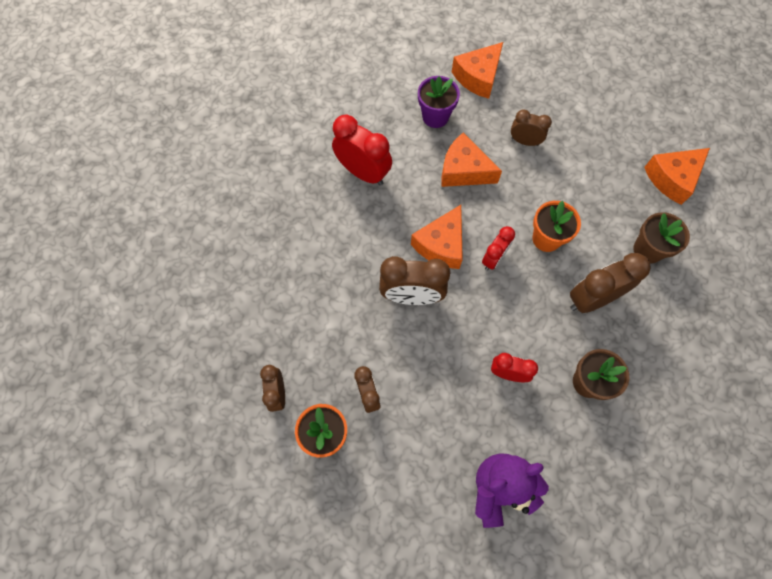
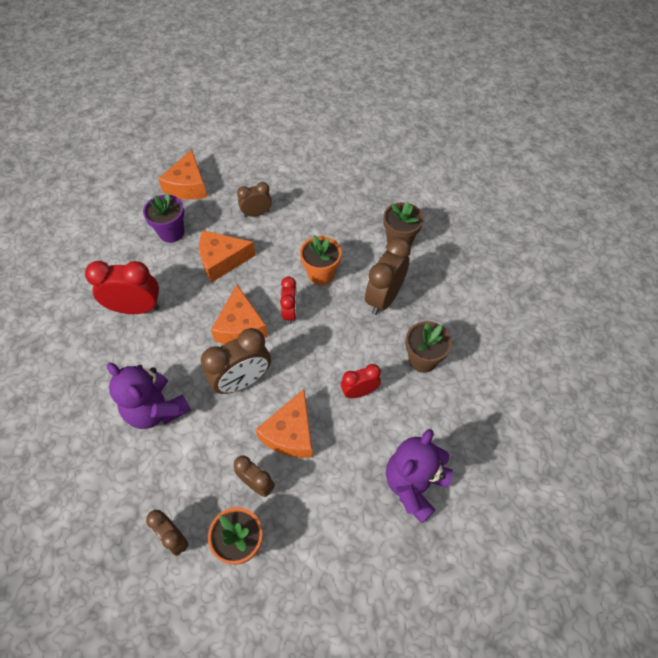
camera: 35 degrees left, 10 degrees down
orange cheese [644,148,710,205] -> orange cheese moved to [255,389,313,458]
none -> purple teddy bear [107,363,191,429]

